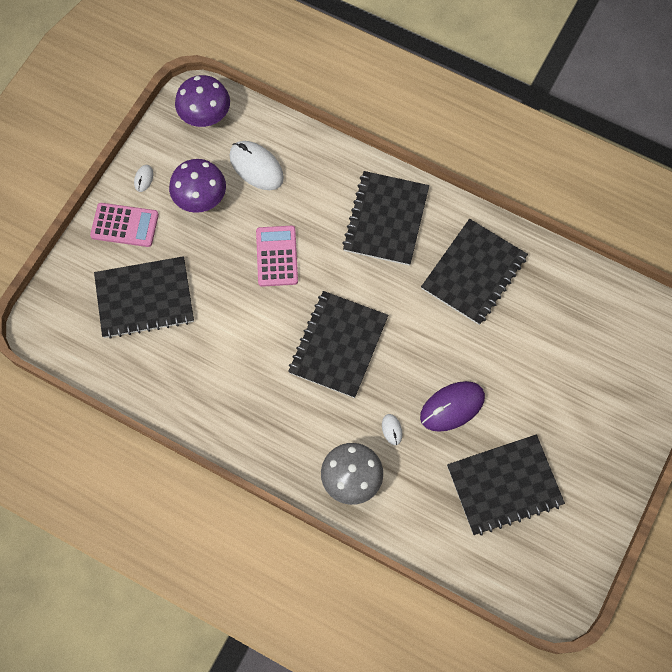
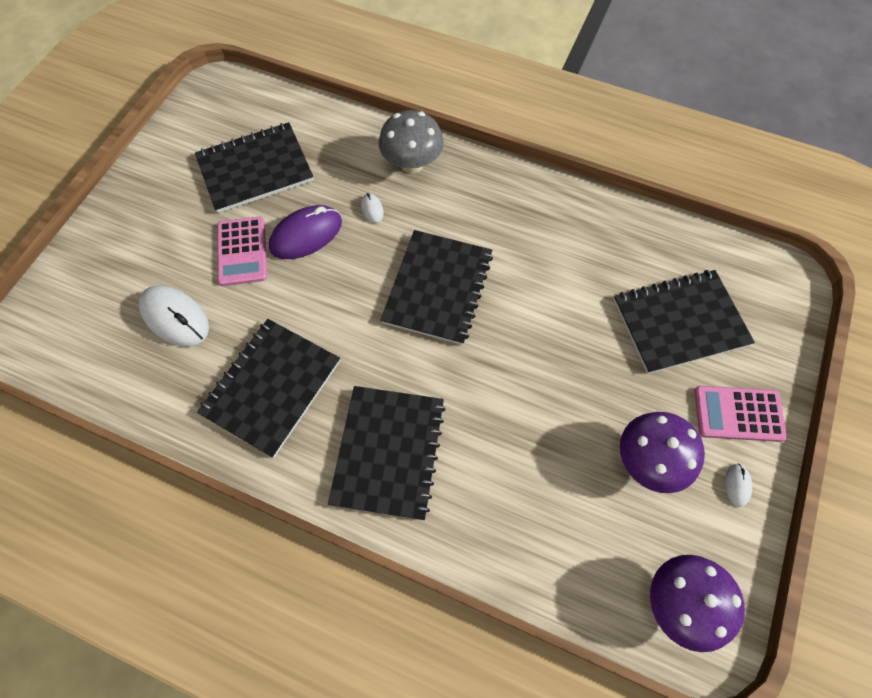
camera: 175 degrees right, 5 degrees down
white mouse [229,141,284,190] -> white mouse moved to [139,286,209,346]
pink calculator [256,226,298,287] -> pink calculator moved to [217,217,267,286]

